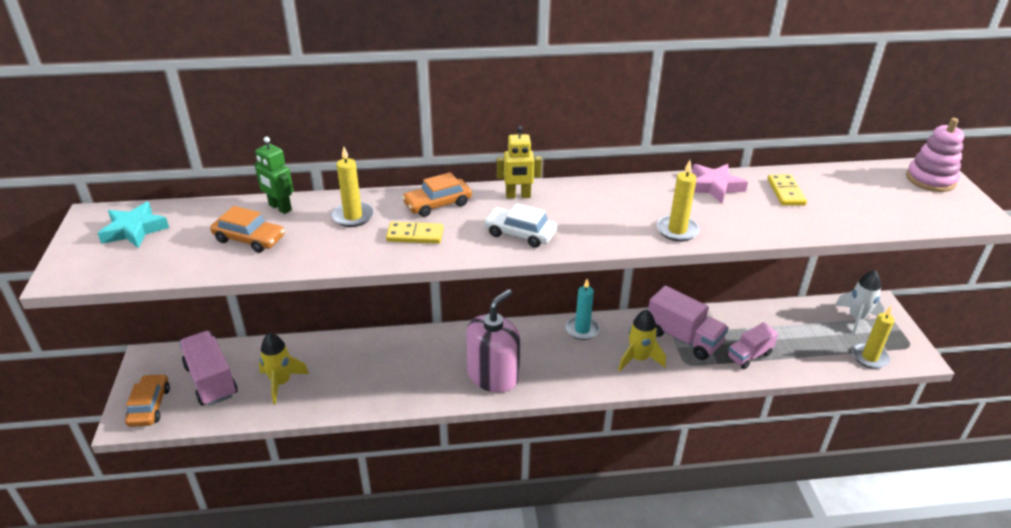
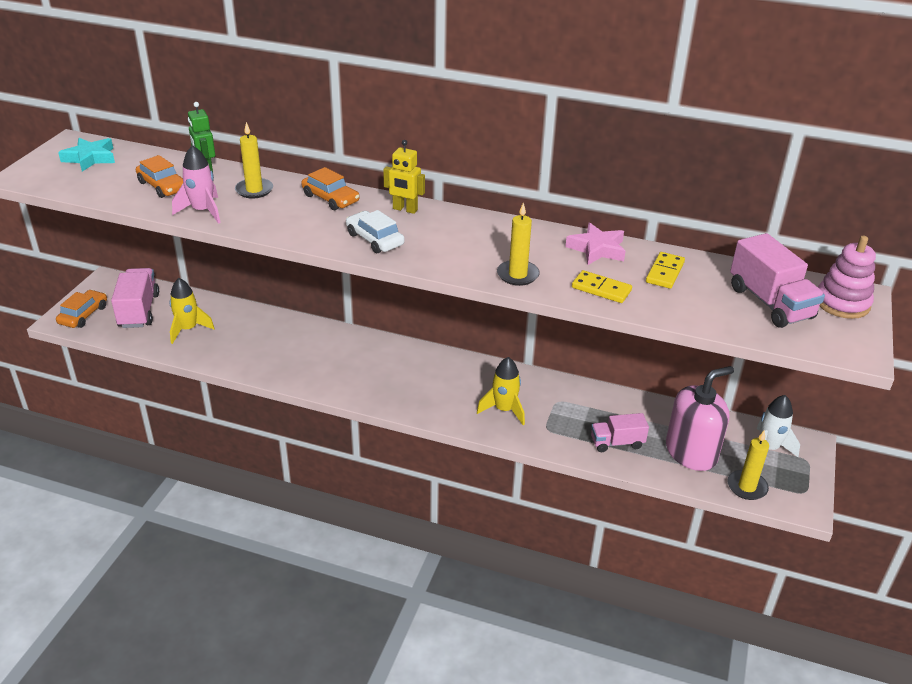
camera: 25 degrees right, 0 degrees up
yellow domino [386,222,443,244] -> yellow domino moved to [572,270,632,303]
orange car [402,172,472,217] -> orange car turned 135 degrees counterclockwise [301,167,359,210]
pink soap dispenser [466,289,521,393] -> pink soap dispenser moved to [666,366,734,471]
turquoise candle [565,279,600,340] -> none
pink truck [648,286,729,360] -> pink truck moved to [730,233,825,328]
none -> pink rocket [172,145,221,224]

